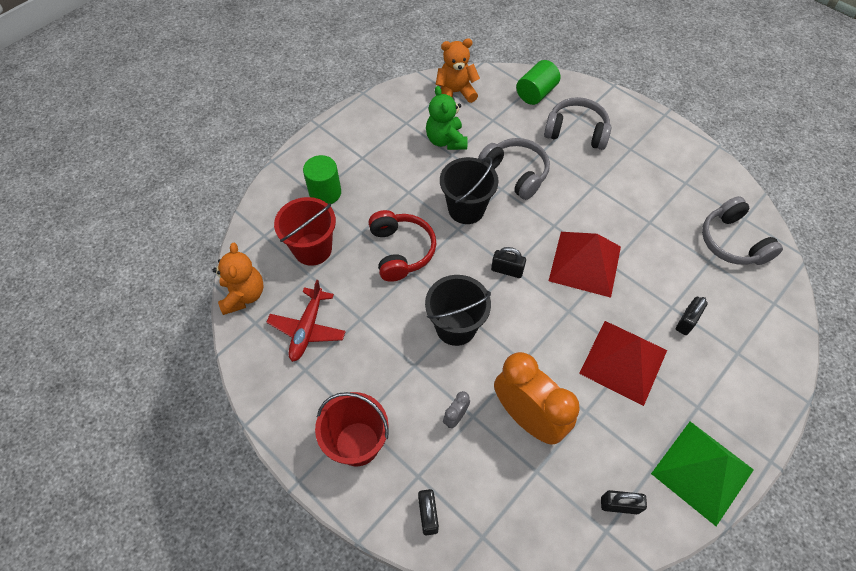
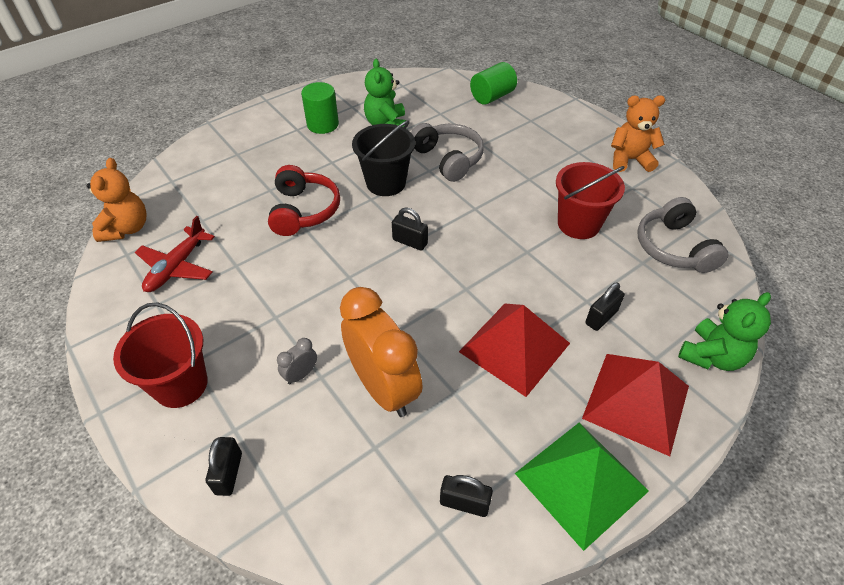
camera: 10 degrees right, 10 degrees down
red bucket [274,197,336,266] -> red bucket moved to [556,162,625,239]
green cylinder [303,155,341,204] -> green cylinder moved to [301,82,339,134]
black bucket [425,275,491,346] -> none
orange teddy bear [436,39,480,103] -> orange teddy bear moved to [611,95,665,172]
grey headphones [544,97,611,150] -> none
red pyramid [549,232,621,298] -> red pyramid moved to [582,354,689,456]
none -> green teddy bear [678,292,771,371]

